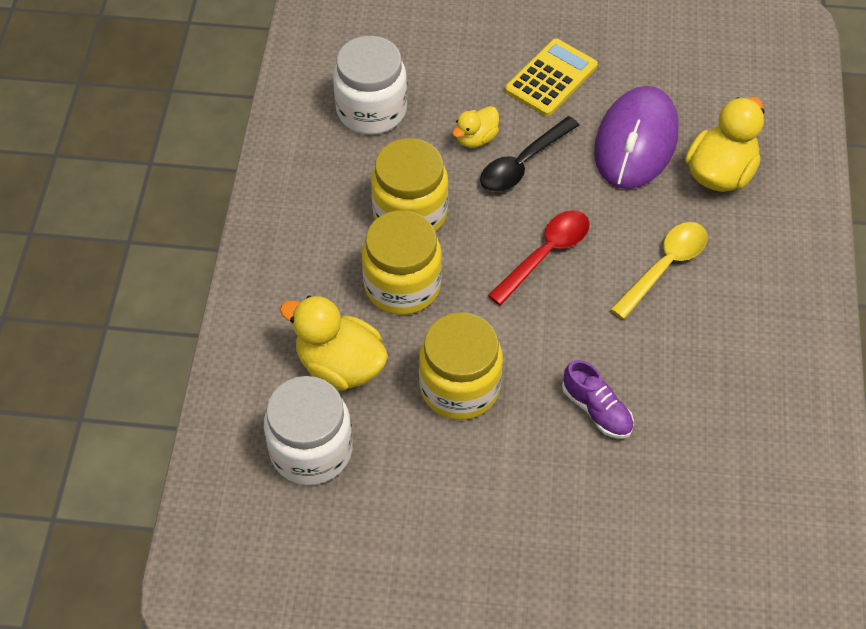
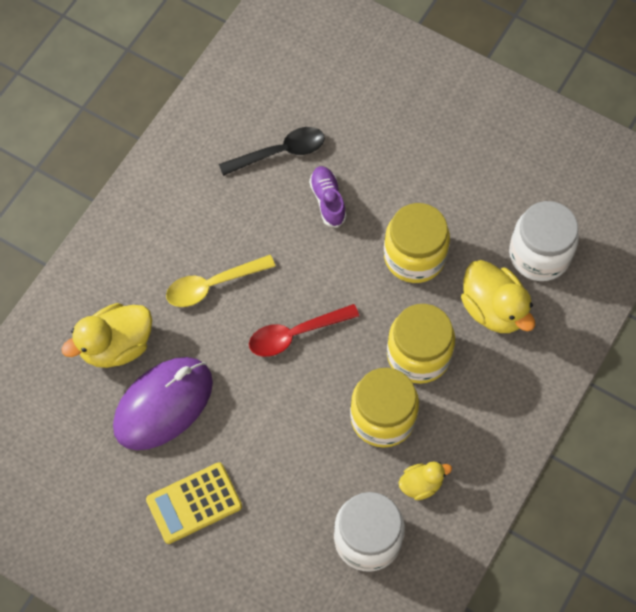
camera: 155 degrees left, 10 degrees up
yellow duck [452,106,499,148] -> yellow duck moved to [399,461,452,500]
black spoon [480,116,579,192] -> black spoon moved to [219,127,325,176]

